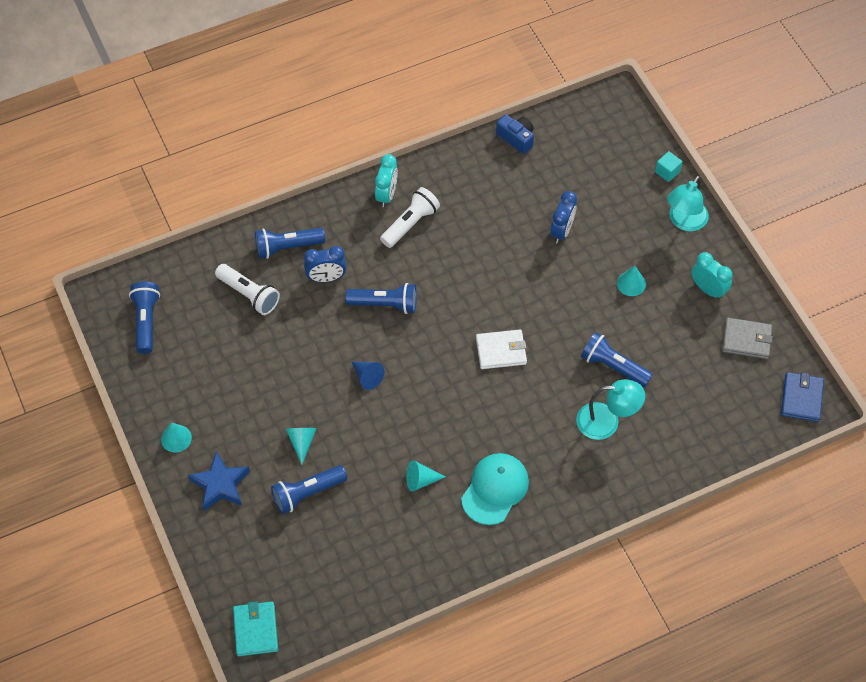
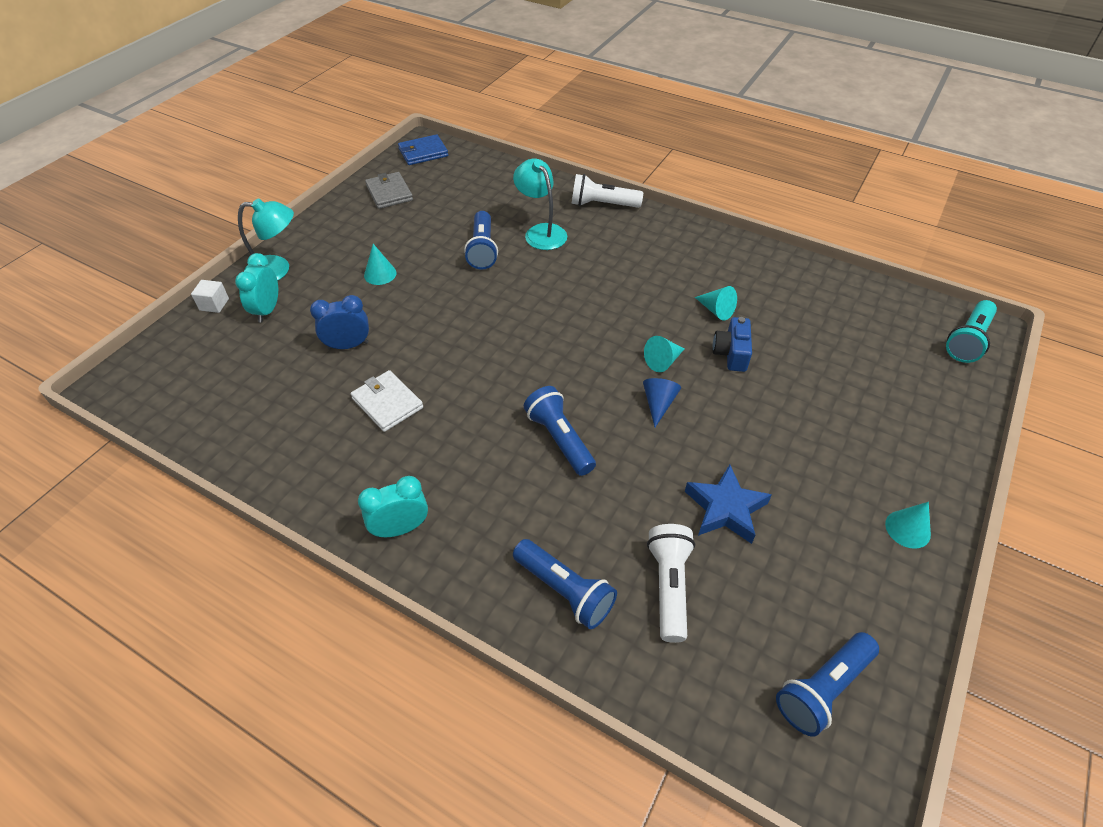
camera: 125 degrees left, 10 degrees down
blue star [188,451,250,511] -> blue star moved to [685,465,772,544]
turquoise wallet [233,601,278,656] -> turquoise flashlight [946,300,997,363]
blue flashlight [271,465,347,514] -> none
turquoise cone [286,428,317,464] -> turquoise cone moved to [644,336,684,372]
blue clock [304,246,347,283] -> none
white flashlight [380,187,440,248] -> white flashlight moved to [571,174,643,208]
turquoise cap [461,453,529,525] -> none
white wallet [476,330,527,369] -> white wallet moved to [351,370,423,432]
blue camera [496,114,534,154] -> blue camera moved to [713,317,752,372]
turquoise cube [655,151,683,182] -> white cube [191,280,229,313]
turquoise clock [691,252,733,299] -> turquoise clock moved to [235,253,278,322]

